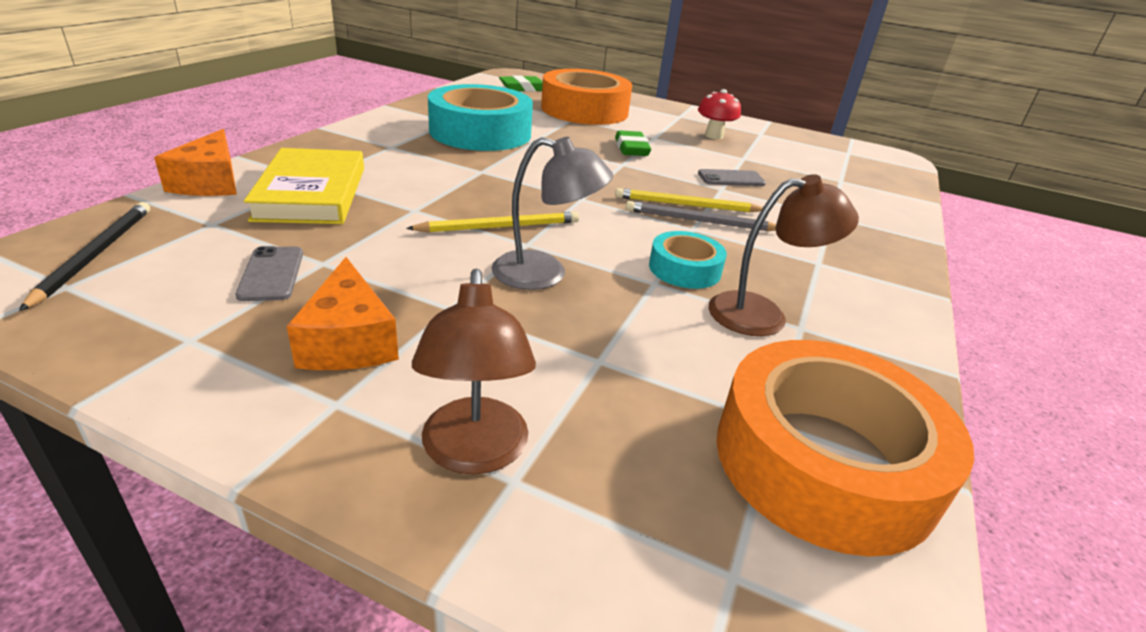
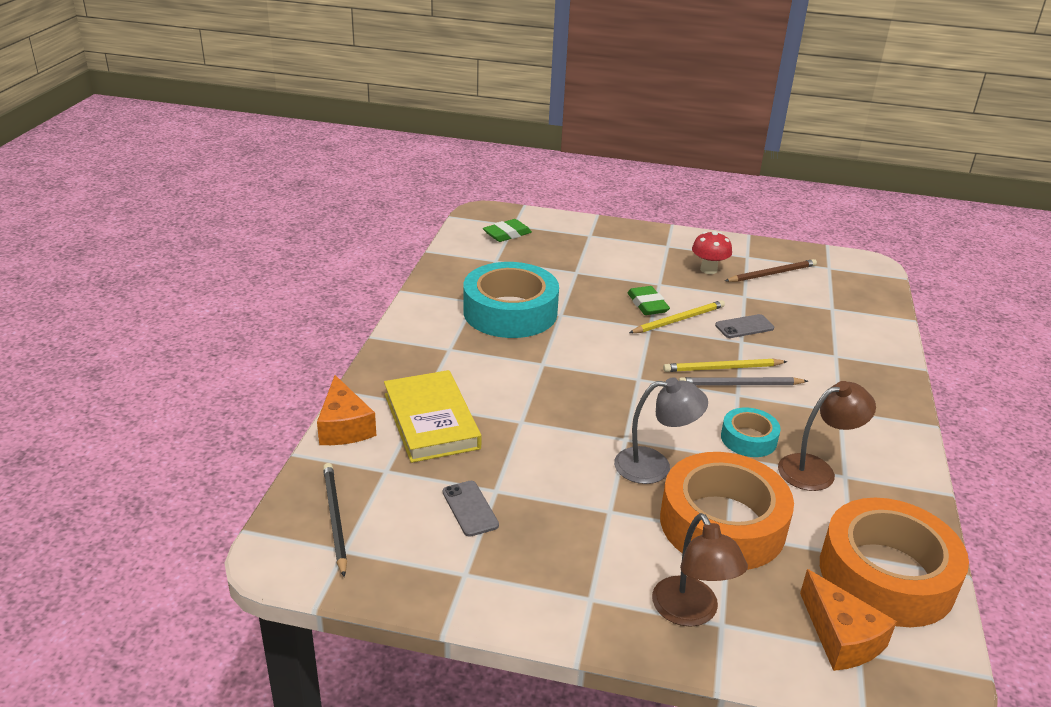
camera: 10 degrees left, 0 degrees up
orange cheese [287,257,399,370] -> orange cheese moved to [800,569,897,671]
yellow pencil [406,212,579,233] -> yellow pencil moved to [629,300,725,333]
orange tape [541,69,632,125] -> orange tape moved to [660,452,794,570]
none -> brown pencil [725,259,817,282]

